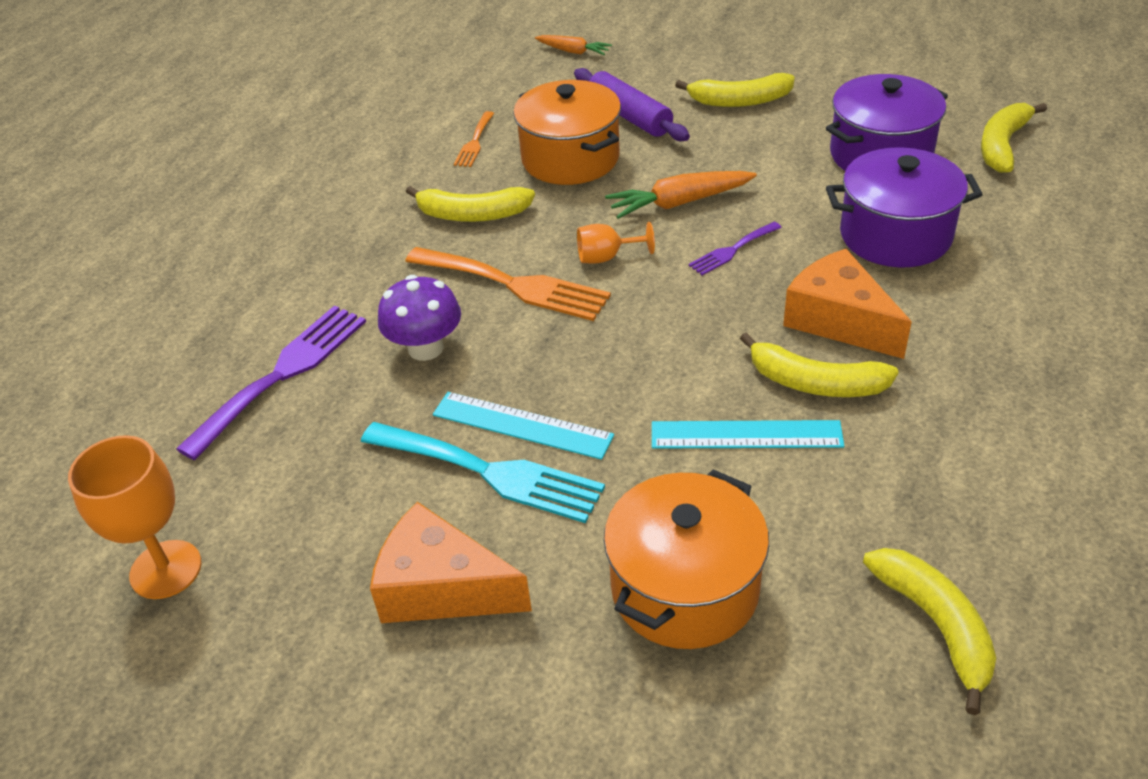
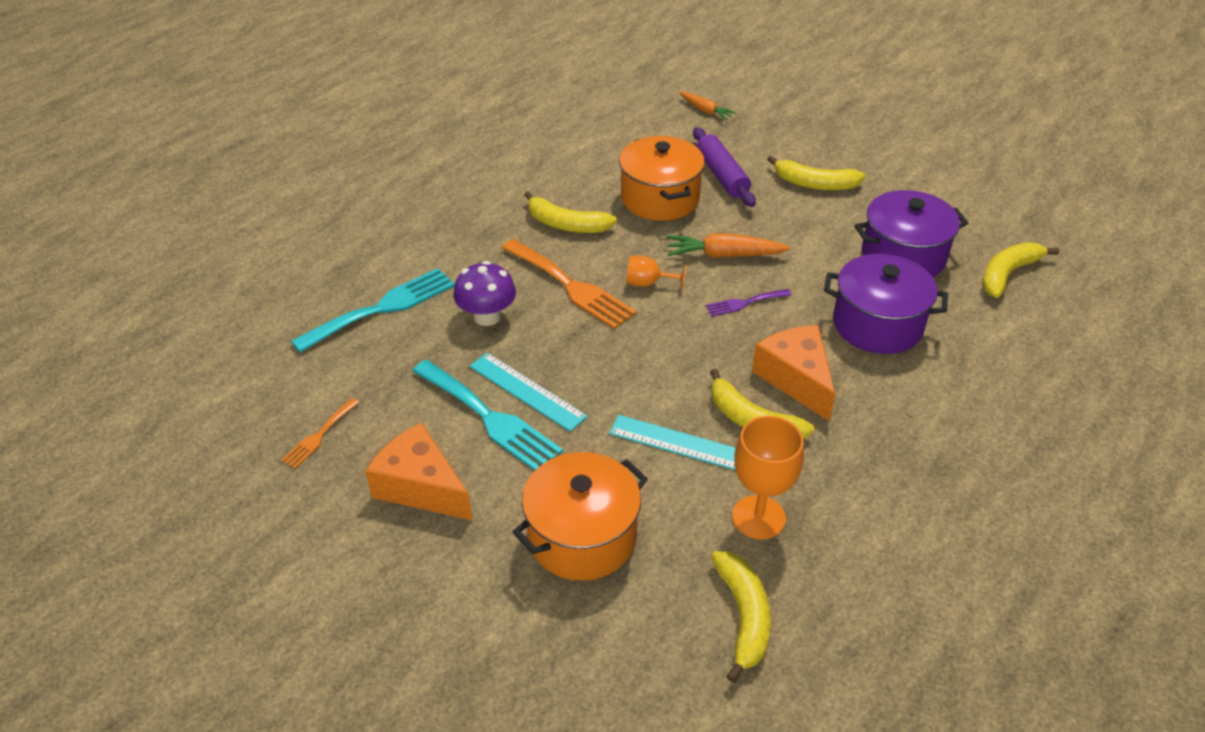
camera: 15 degrees right, 0 degrees up
orange goblet [68,435,202,599] -> orange goblet moved to [732,416,804,539]
purple fork [176,305,366,460] -> turquoise fork [291,268,455,353]
orange fork [454,111,494,167] -> orange fork moved to [281,398,359,469]

